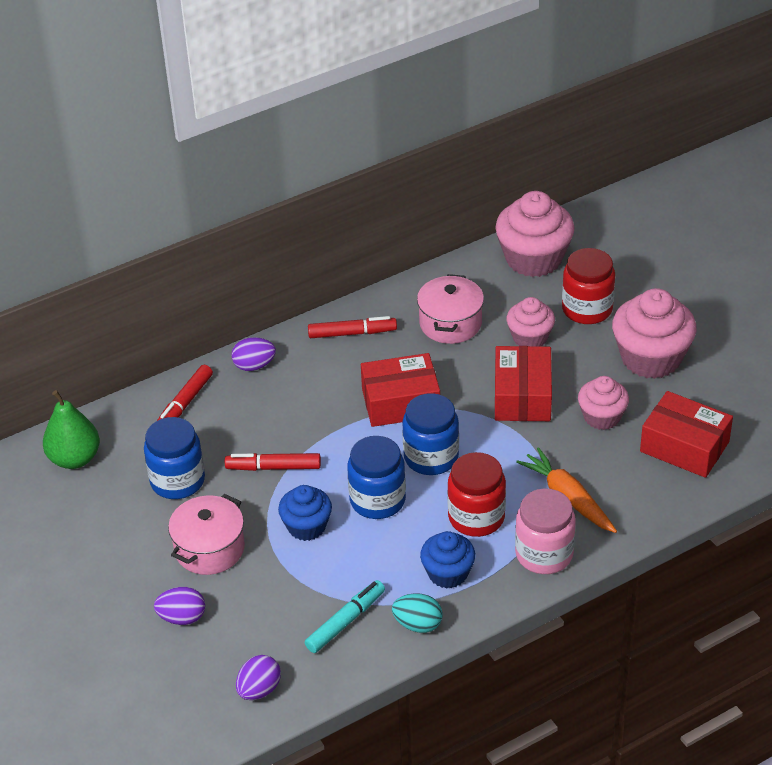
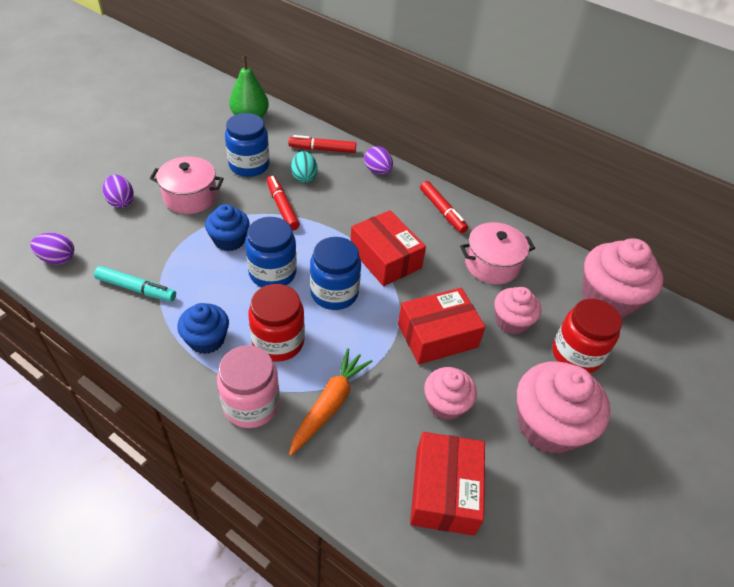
camera: 60 degrees right, 5 degrees up
turquoise egg [392,593,443,633] -> turquoise egg moved to [291,151,318,183]

